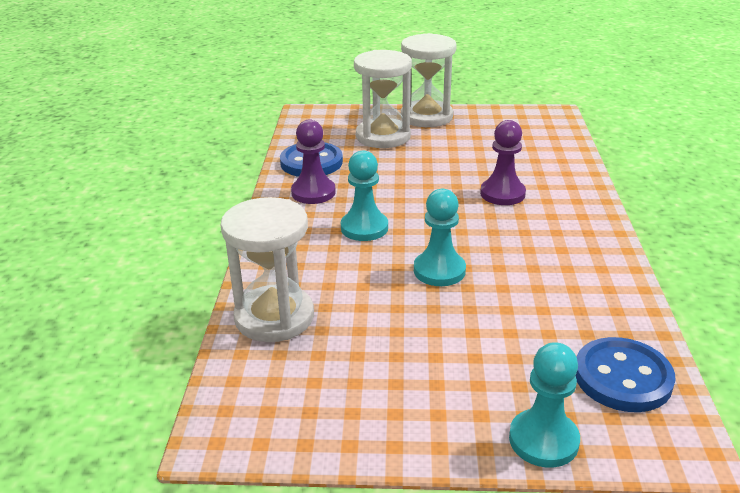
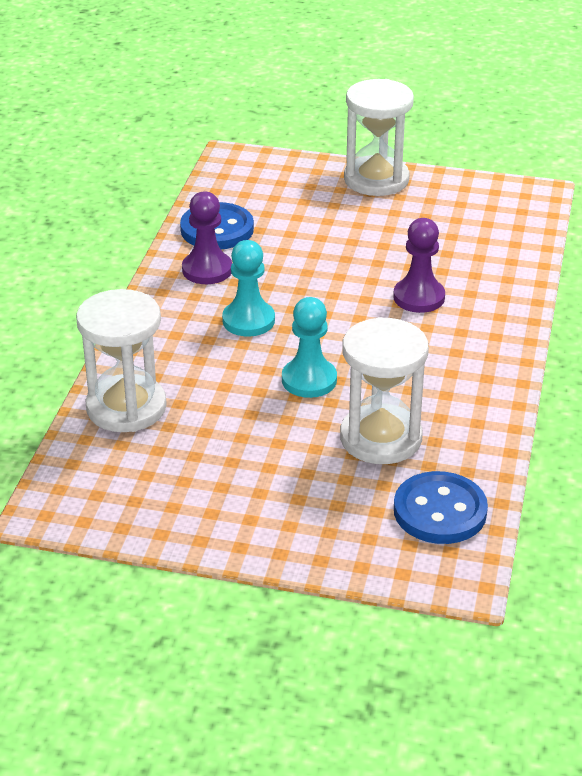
camera: 10 degrees right, 5 degrees up
white hourglass [354,50,412,148] -> white hourglass moved to [340,317,429,464]
turquoise pawn [509,342,580,468] -> none

